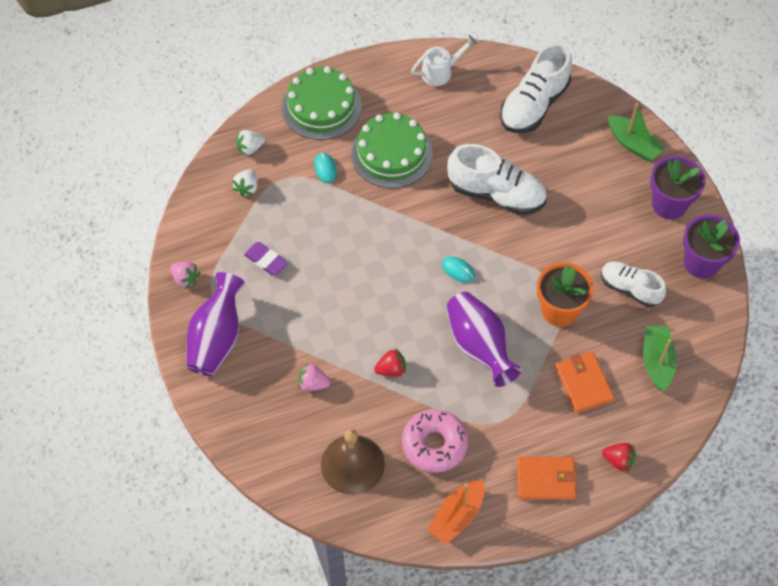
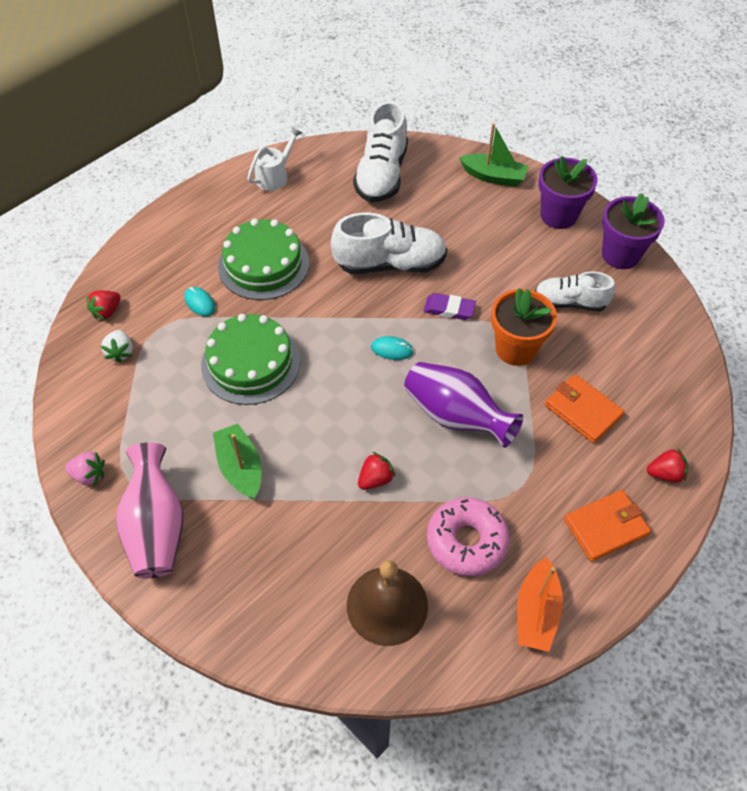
camera: 25 degrees left, 5 degrees down
purple vase [186,272,245,376] -> pink vase [116,442,184,578]
white strawberry [236,130,265,155] -> red strawberry [86,291,121,320]
purple eraser [244,242,288,276] -> purple eraser moved to [424,293,476,320]
green cake [282,66,362,140] -> green cake moved to [201,314,300,405]
pink strawberry [298,363,331,391] -> none
green boat [643,326,677,392] -> green boat moved to [213,424,261,500]

